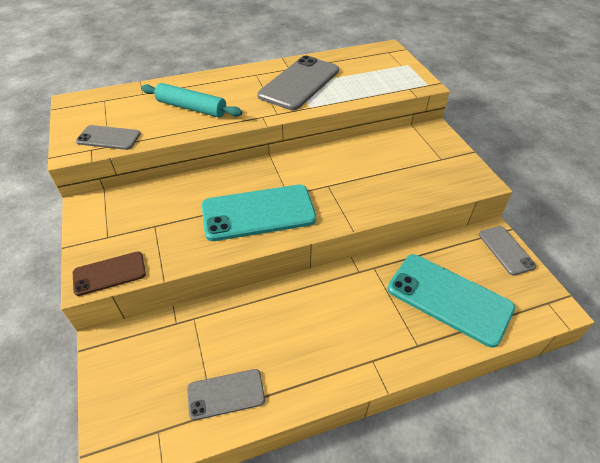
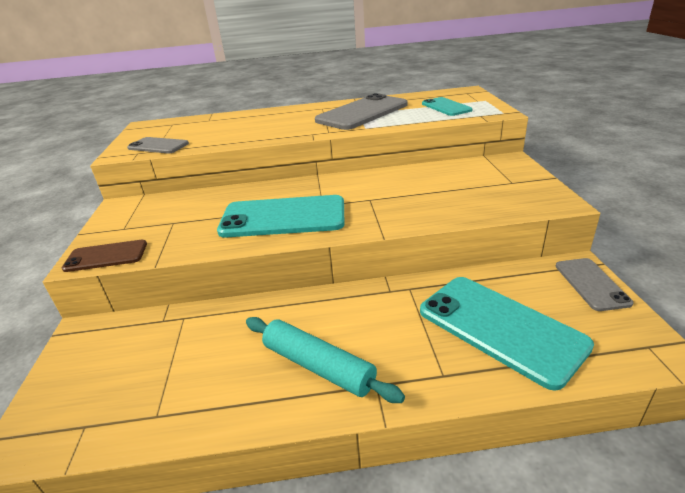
camera: 15 degrees right, 15 degrees down
turquoise rolling pin [141,83,242,117] -> turquoise rolling pin moved to [246,317,405,403]
grey phone [187,369,265,421] -> none
none -> turquoise phone [422,97,472,116]

